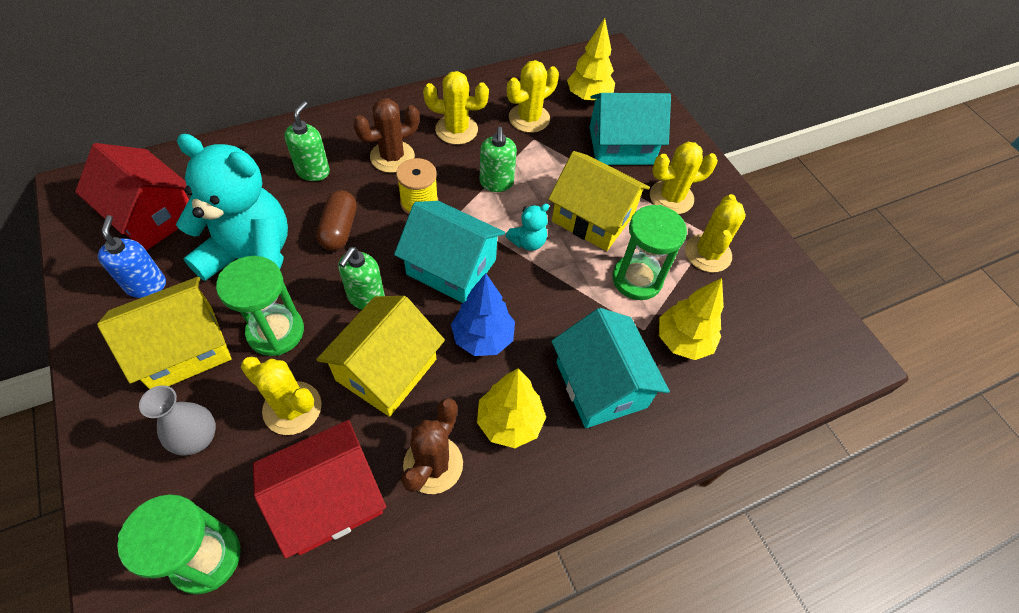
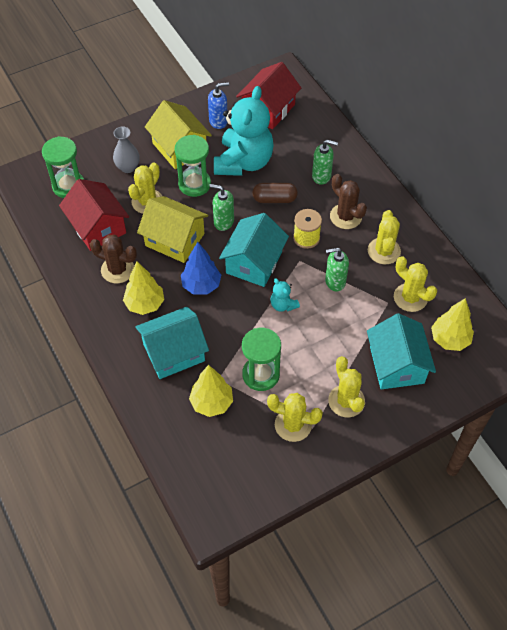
camera: 90 degrees right, 0 degrees up
yellow house [548,151,650,251] -> none

